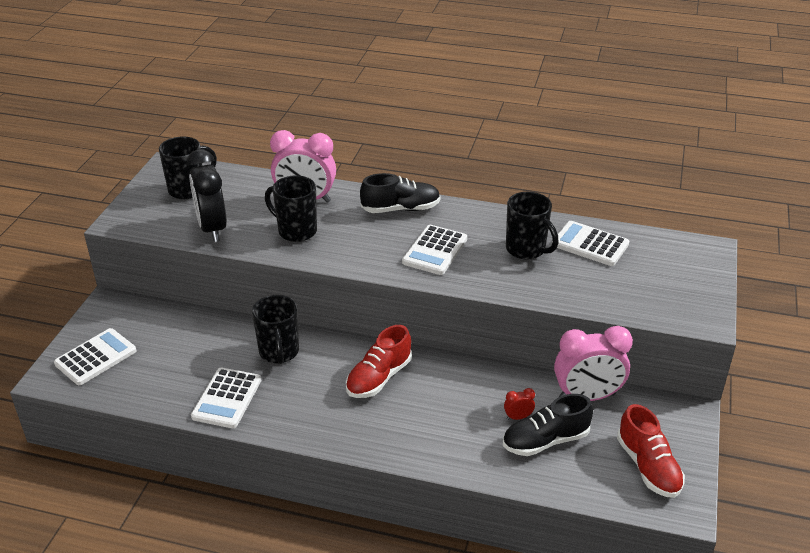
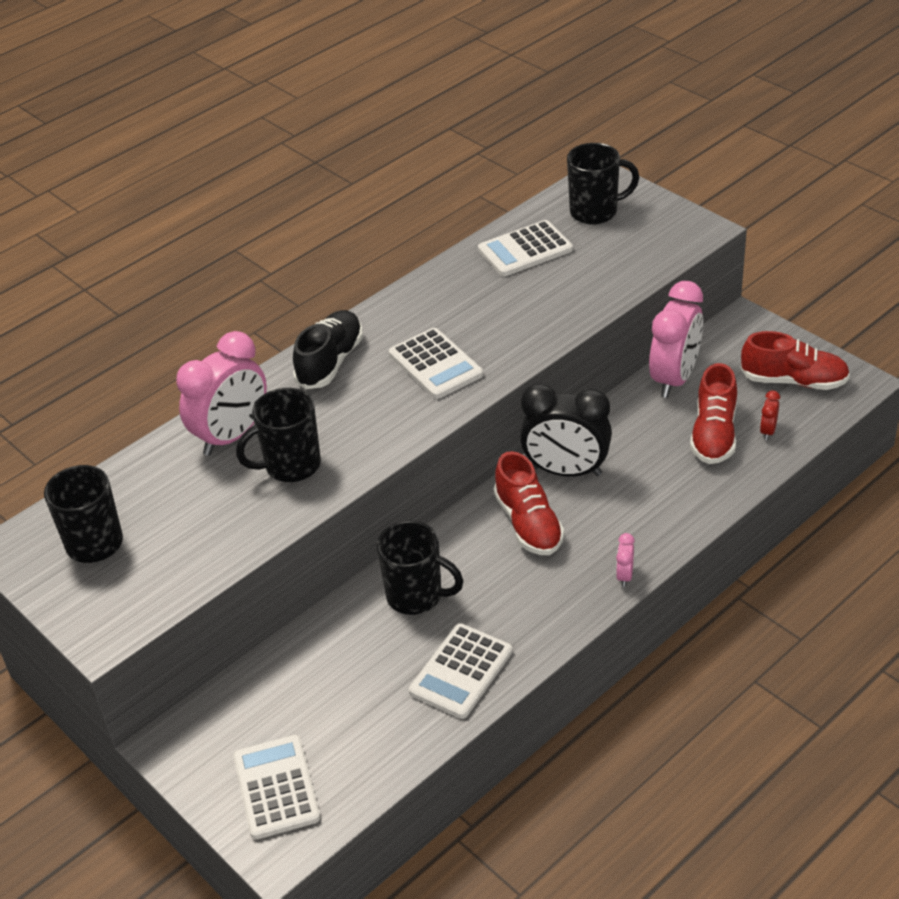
camera: 55 degrees left, 5 degrees up
black clock [187,149,227,242] -> black clock moved to [520,383,612,477]
white calculator [191,368,261,428] -> white calculator turned 75 degrees clockwise [409,623,512,719]
black shoe [503,394,593,456] -> red shoe [690,363,737,464]
red clock [504,388,535,420] -> red clock moved to [760,391,780,440]
black mug [506,192,559,260] -> black mug moved to [567,143,639,225]
none -> pink clock [616,533,635,587]

